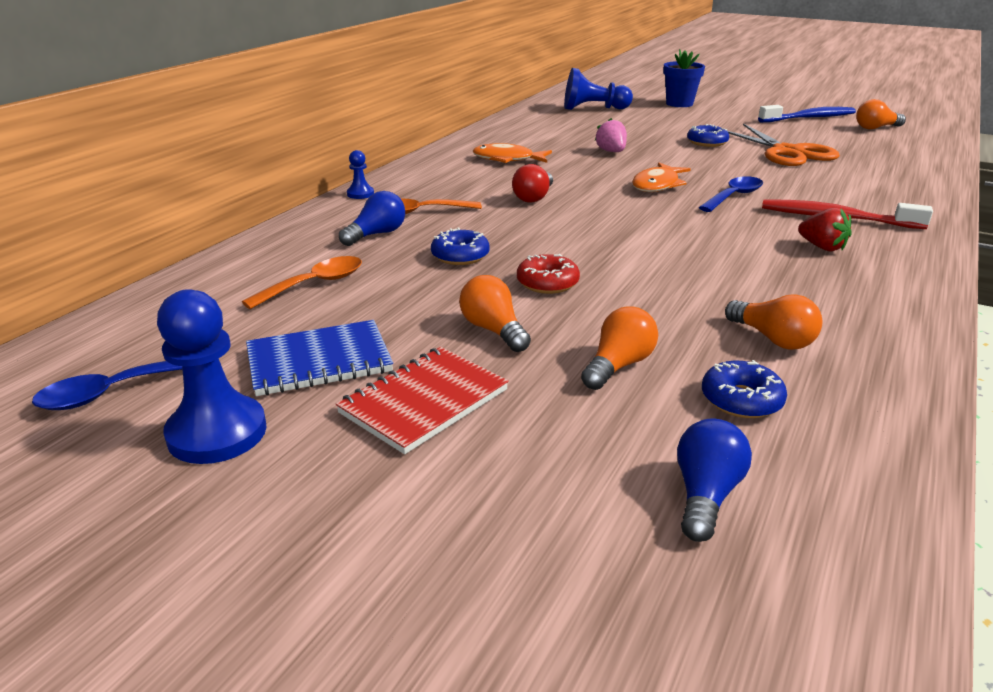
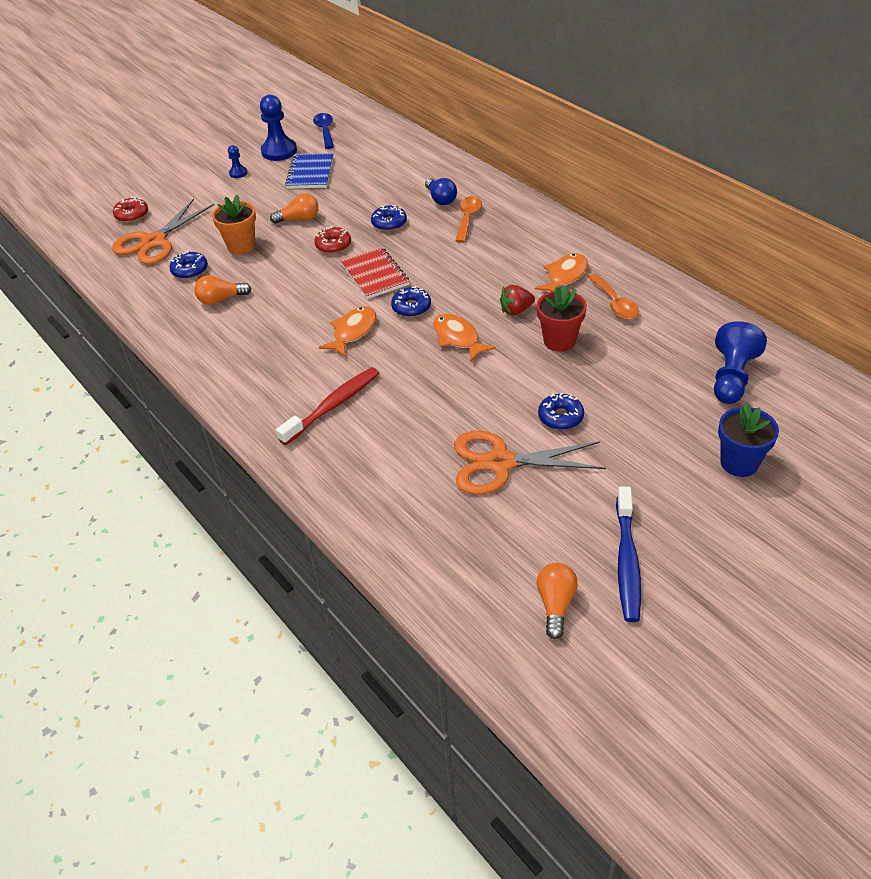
camera: 115 degrees right, 15 degrees up
orange spoon [242,256,362,309] -> orange spoon moved to [588,274,639,320]
red notebook [336,347,509,454] -> red notebook moved to [340,247,410,299]
blue pawn [347,150,374,199] -> blue pawn moved to [228,145,247,178]
red light bulb [512,164,553,203] -> none
orange light bulb [581,307,658,390] -> orange flower pot [212,195,256,254]
pink strawberry [595,118,627,152] -> red flower pot [537,285,587,352]
blue light bulb [677,419,752,542] -> orange scissors [112,198,214,264]
blue spoon [699,176,763,212] -> none
red strawberry [798,208,852,251] -> red strawberry moved to [500,285,535,316]
none -> red donut [113,197,148,222]
none -> orange fish [319,306,376,357]
none -> blue donut [391,286,431,317]

